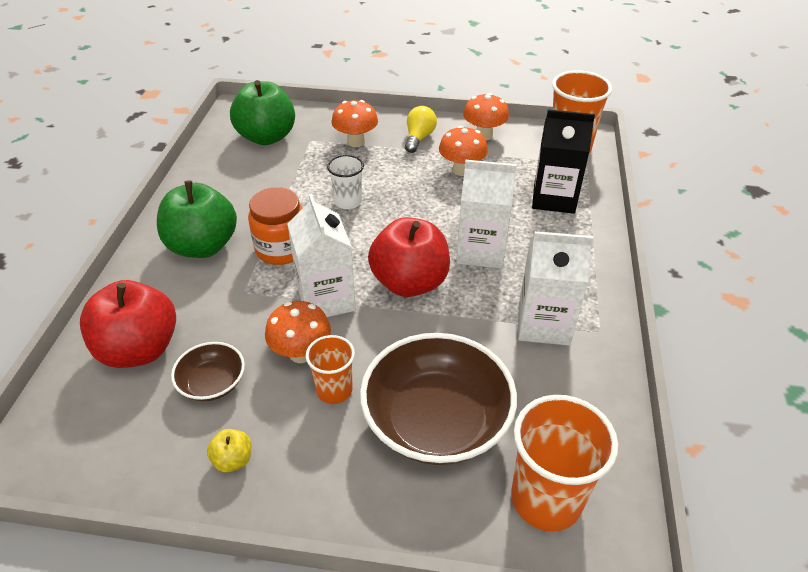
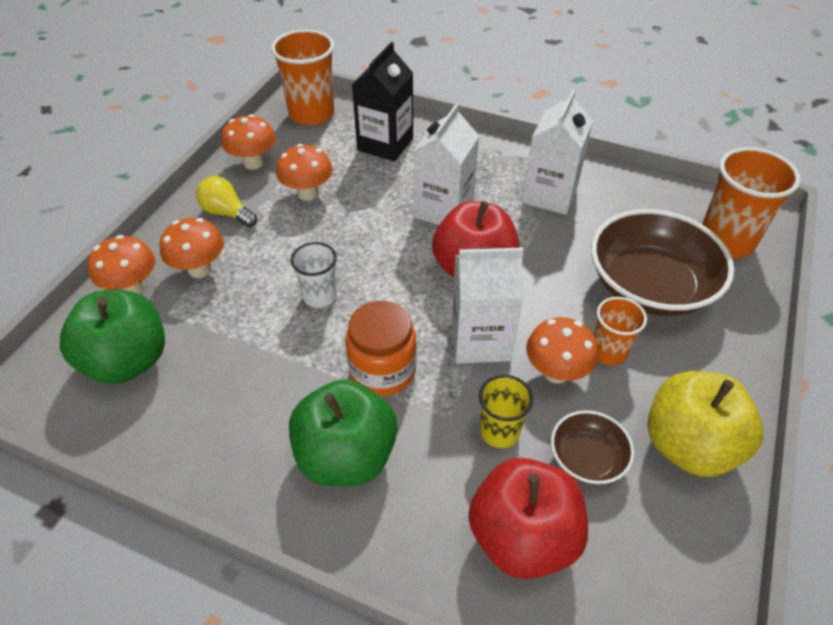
camera: 75 degrees left, 5 degrees up
yellow apple [207,429,251,472] -> yellow apple [648,371,763,477], size x2.33
none -> orange mushroom [88,235,155,294]
none -> yellow cup [479,375,534,448]

